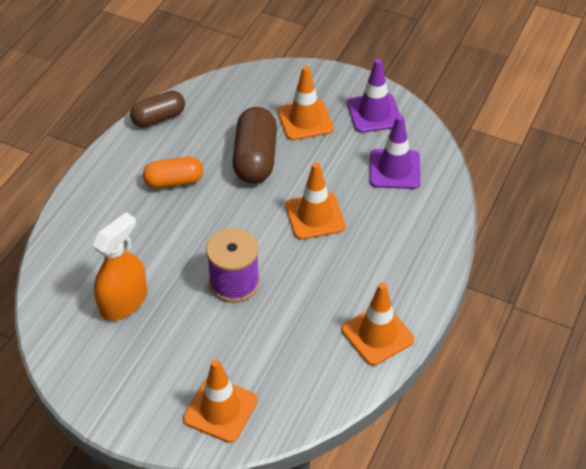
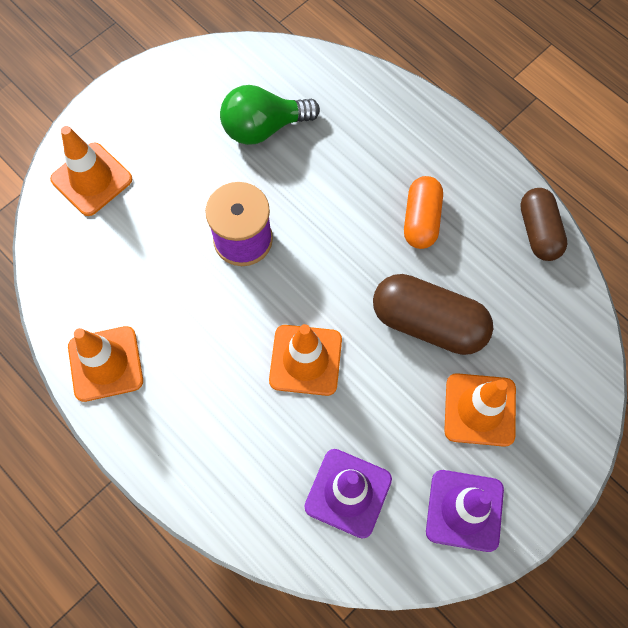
camera: 110 degrees right, 20 degrees up
orange spray bottle [92,212,147,321] -> green light bulb [220,85,320,145]

